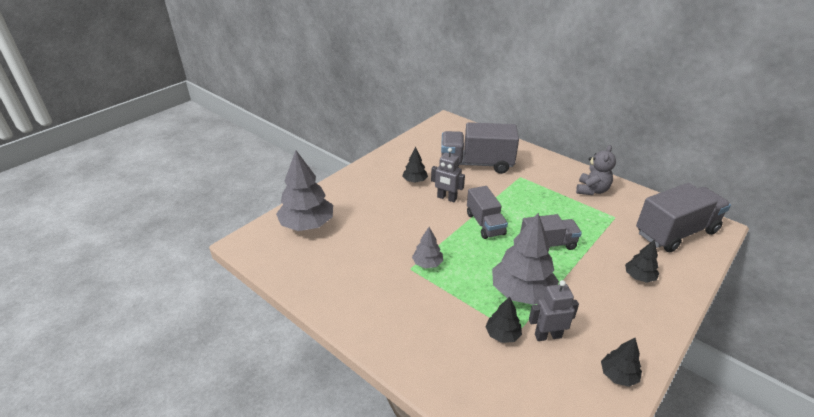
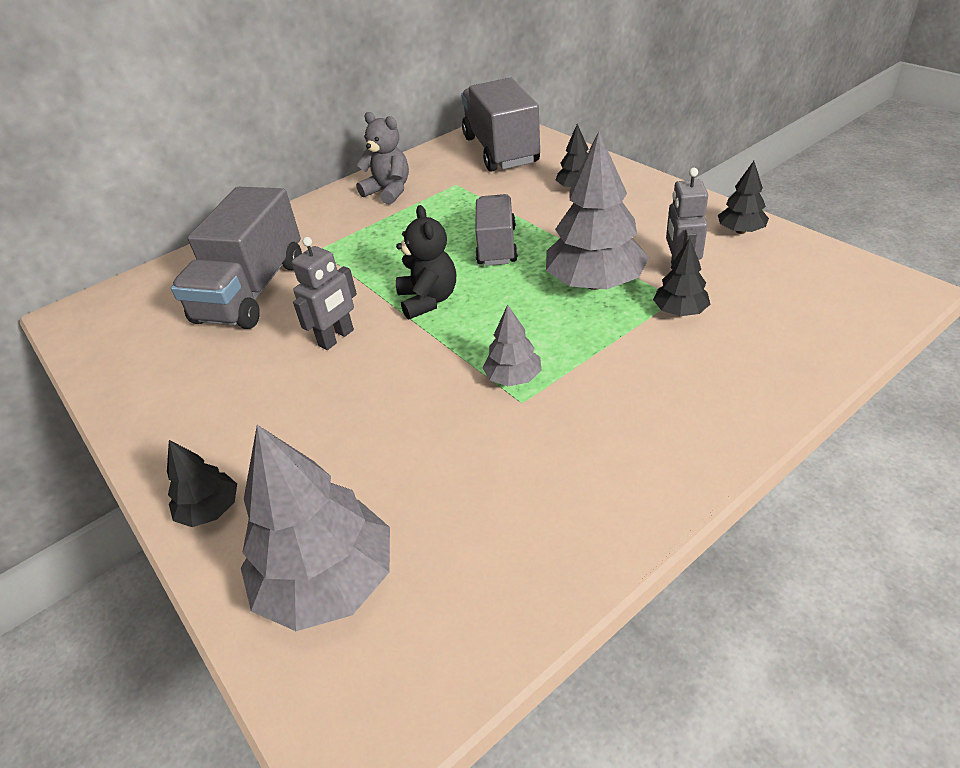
camera: 75 degrees left, 5 degrees up
black tree [402,147,428,183] -> black tree moved to [167,440,237,527]
grey truck [467,186,508,239] -> black teddy bear [396,205,456,320]

